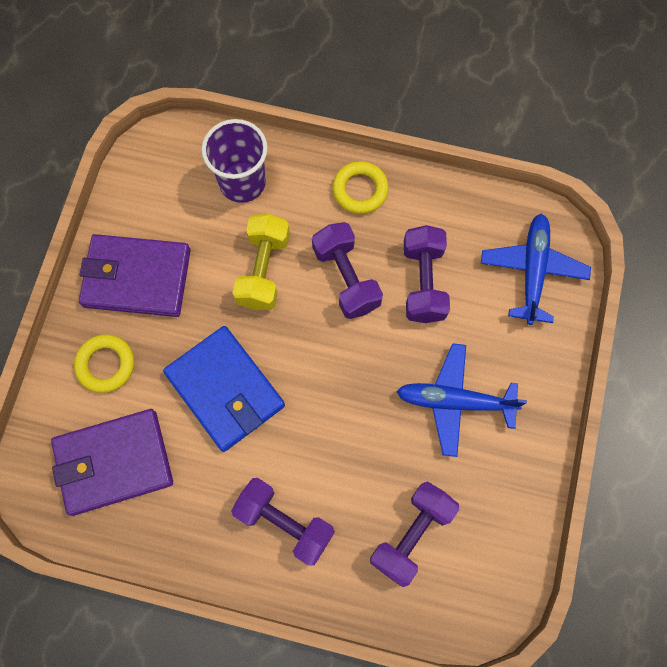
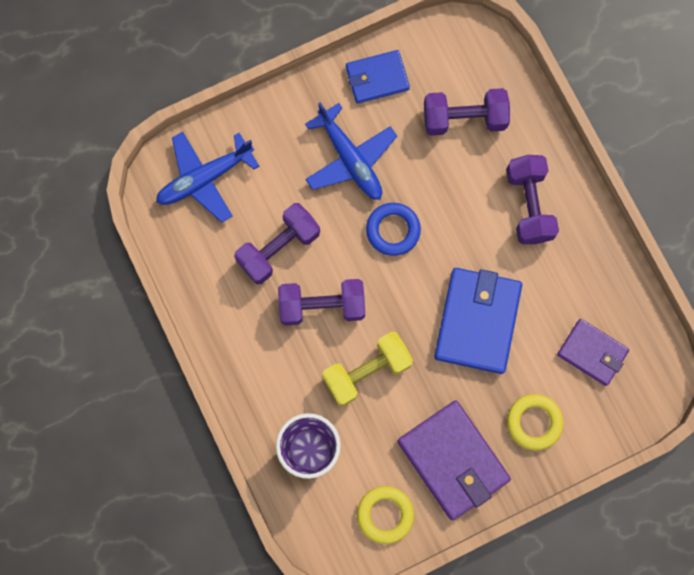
camera: 130 degrees left, 5 degrees up
purple wallet [51,409,173,516] -> purple wallet [557,319,629,386], size x0.61
purple dumbbell [312,222,383,319] -> purple dumbbell turned 60 degrees clockwise [278,279,365,326]
yellow ring [332,161,389,214] -> yellow ring moved to [357,486,414,544]
none -> blue wallet [346,50,410,104]
none -> blue ring [366,203,421,256]

